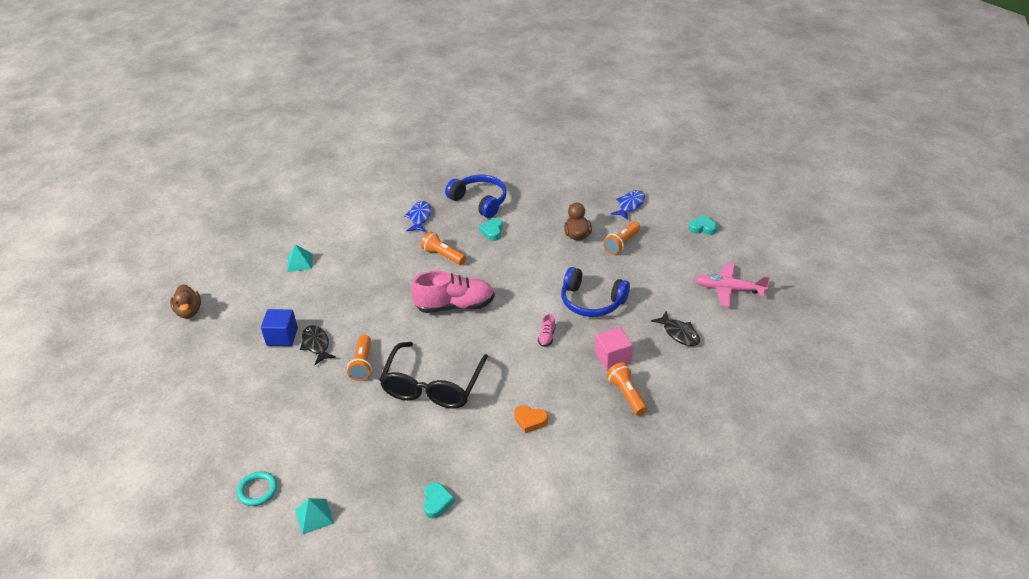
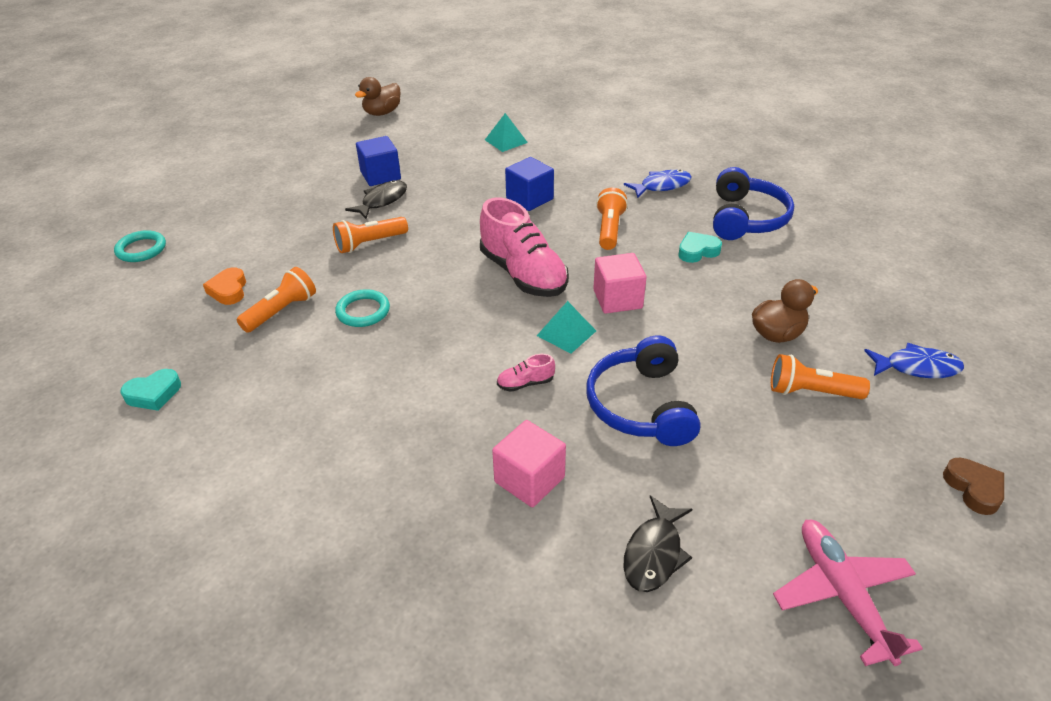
camera: 60 degrees right, 0 degrees up
turquoise pyramid [296,498,334,535] -> turquoise pyramid moved to [537,301,596,354]
black glasses [379,342,488,409] -> turquoise ring [335,289,390,327]
orange heart [514,405,548,433] -> orange heart moved to [203,267,246,305]
orange flashlight [607,362,647,415] -> orange flashlight moved to [236,267,316,333]
turquoise heart [689,215,718,235] -> brown heart [943,458,1004,515]
none -> blue cube [505,157,554,211]
none -> pink cube [593,253,647,314]

